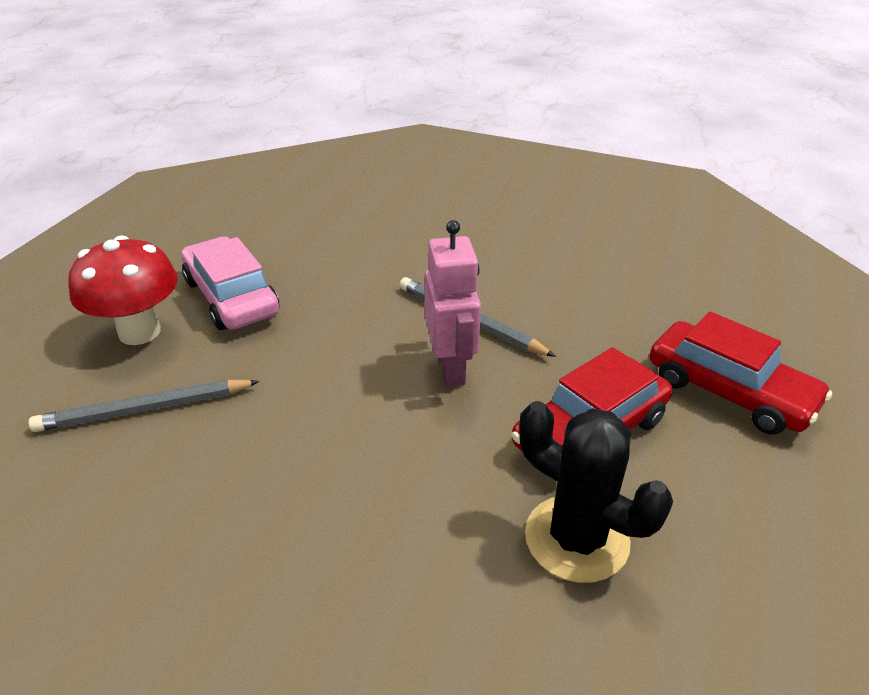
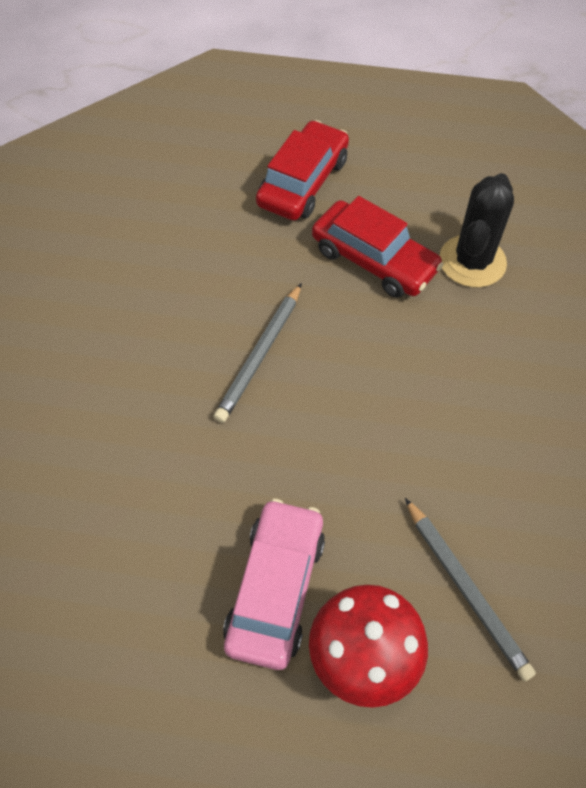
camera: 105 degrees left, 20 degrees up
pink car [181,236,279,330] -> pink car turned 150 degrees clockwise [223,499,325,670]
pink robot [425,220,481,387] -> none

